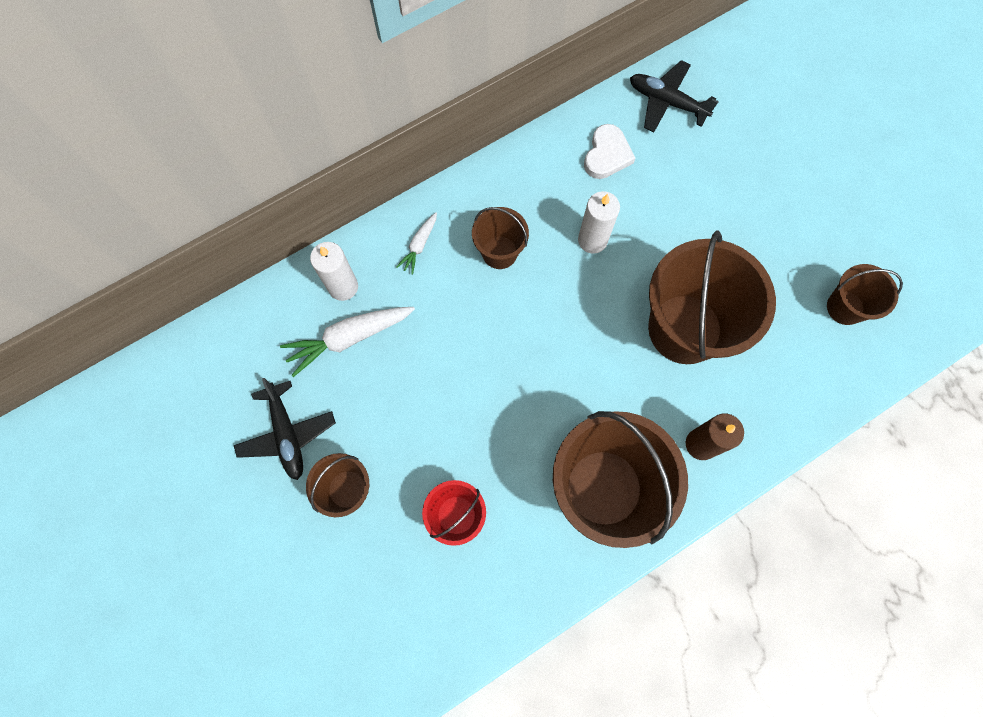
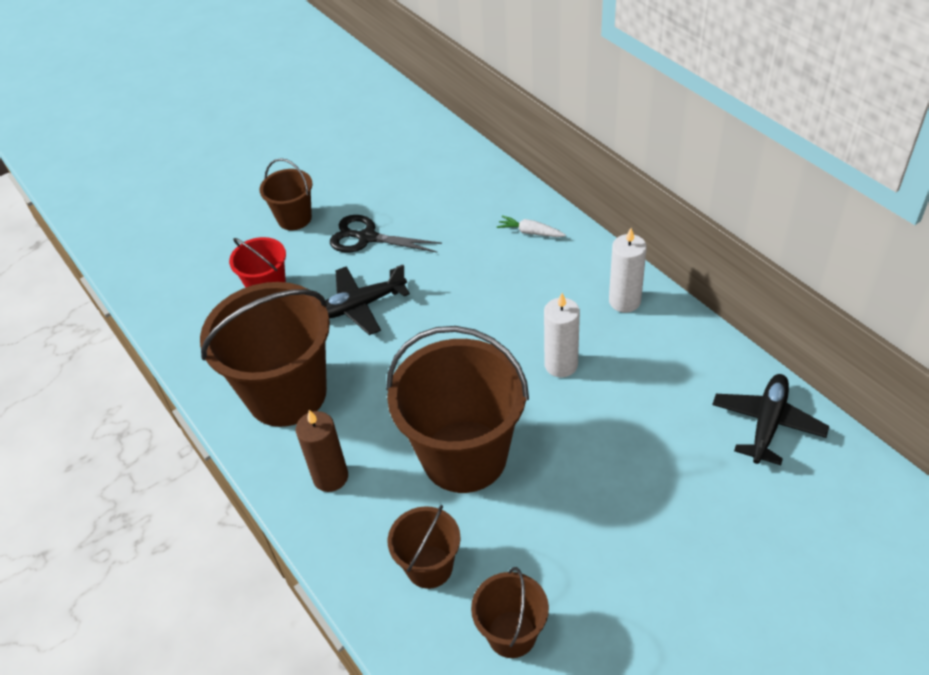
camera: 90 degrees right, 25 degrees down
black plane [234,378,336,480] -> black plane moved to [325,265,410,335]
white carrot [280,307,415,377] -> none
white candle [310,242,358,301] -> white candle moved to [609,228,647,313]
brown bucket [472,207,529,269] -> brown bucket moved to [388,505,461,589]
white heart [584,124,636,179] -> none
none -> black scissors [330,215,442,253]

